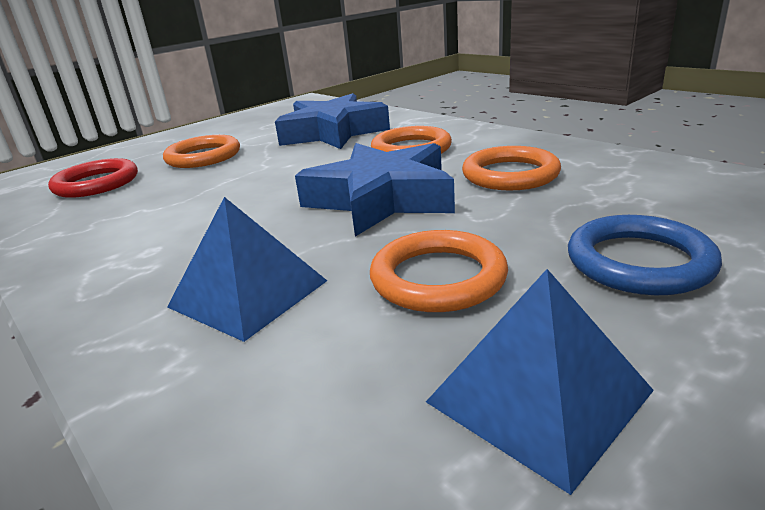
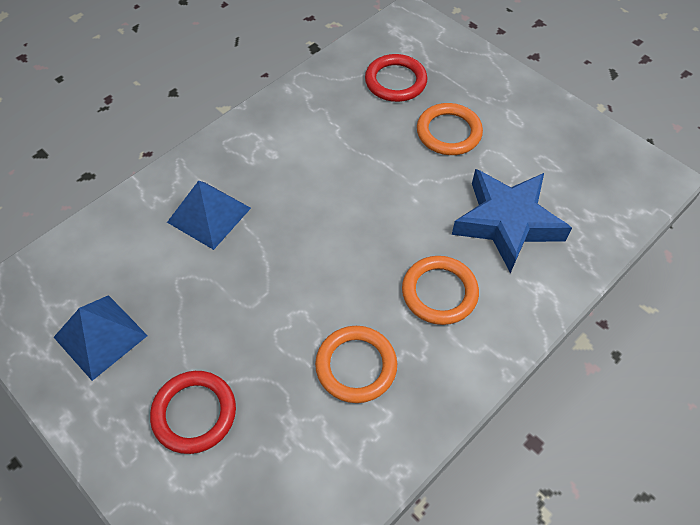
camera: 85 degrees right, 30 degrees up
blue star [295,143,455,237] -> none
orange ring [370,230,508,312] -> none
blue ring [568,215,722,295] -> red ring [150,371,236,454]

